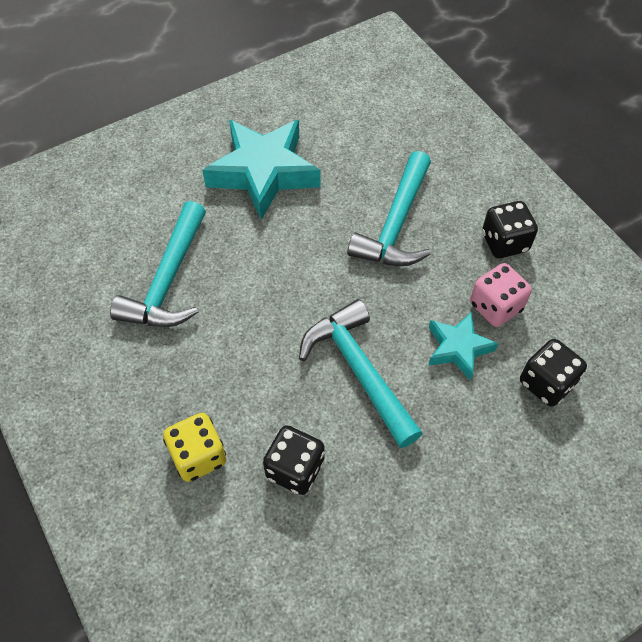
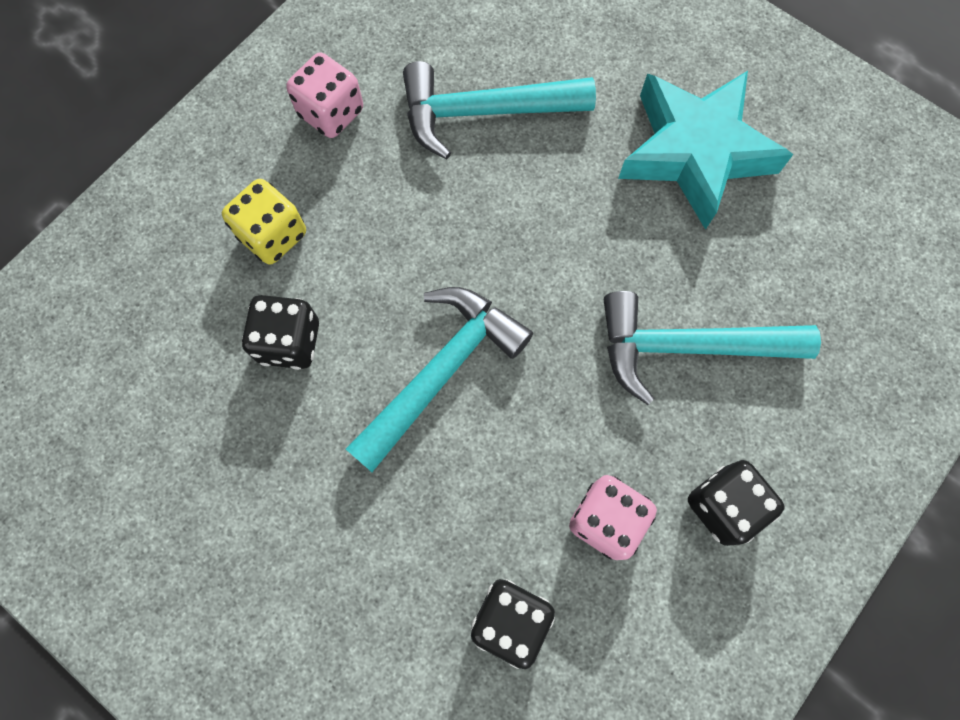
camera: 70 degrees right, 15 degrees up
turquoise star [428,311,499,381] -> none
none -> pink dice [286,53,363,138]

